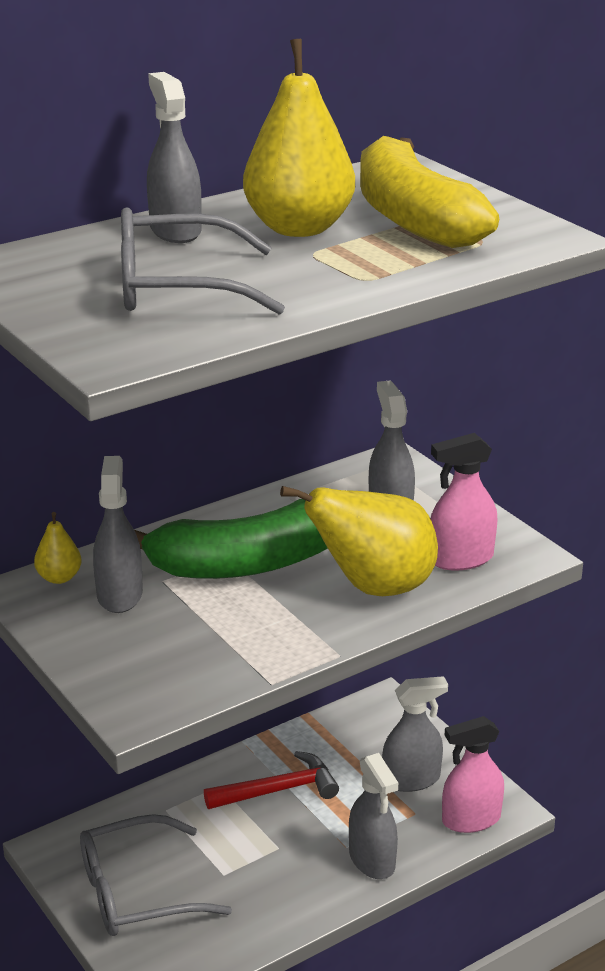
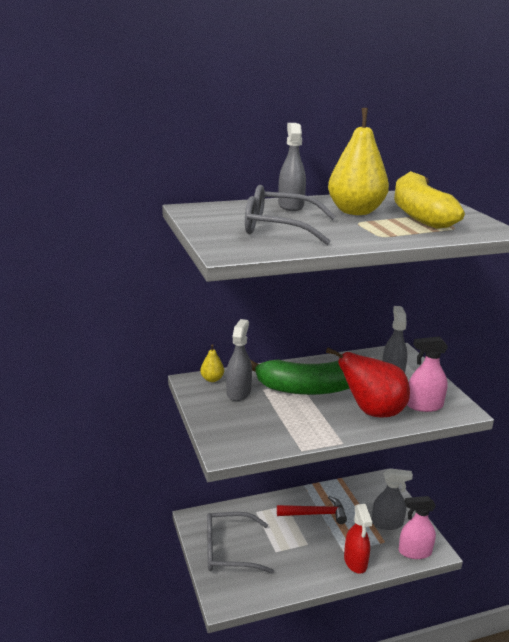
camera: 15 degrees right, 5 degrees down
yellow pear [280,486,438,596] -> red pear [326,347,410,418]
grey spray bottle [349,753,398,879] -> red spray bottle [344,504,372,574]

